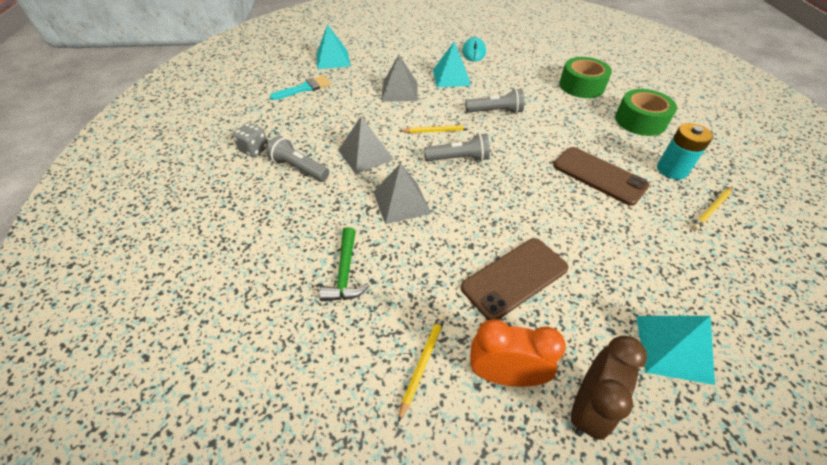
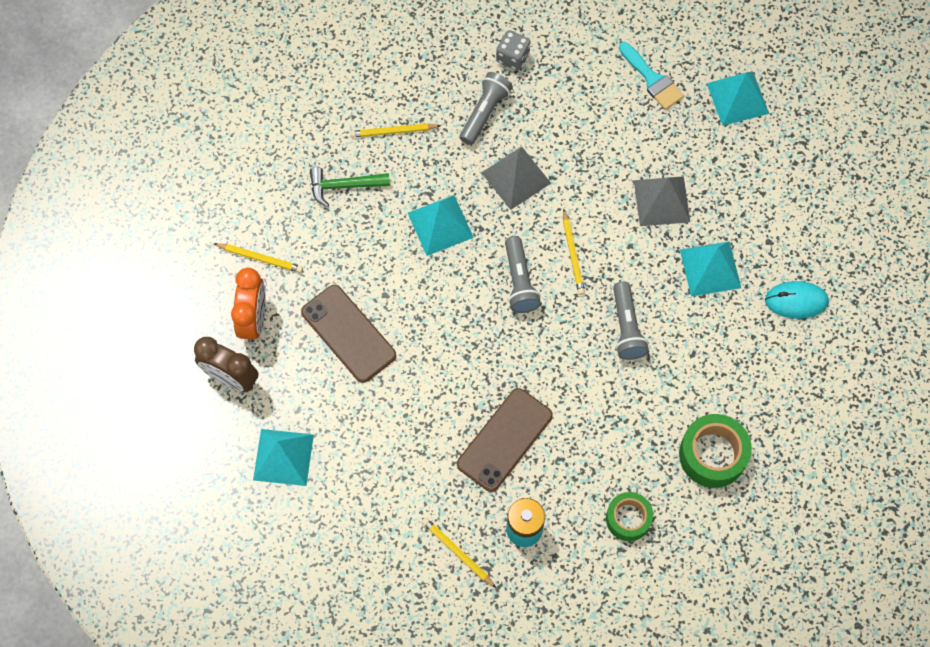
camera: 85 degrees right, 20 degrees up
grey pyramid [373,163,431,224] -> turquoise pyramid [408,195,474,256]
green tape [615,89,677,136] -> green tape [606,492,653,541], size x0.66
none -> yellow pencil [350,123,441,138]

